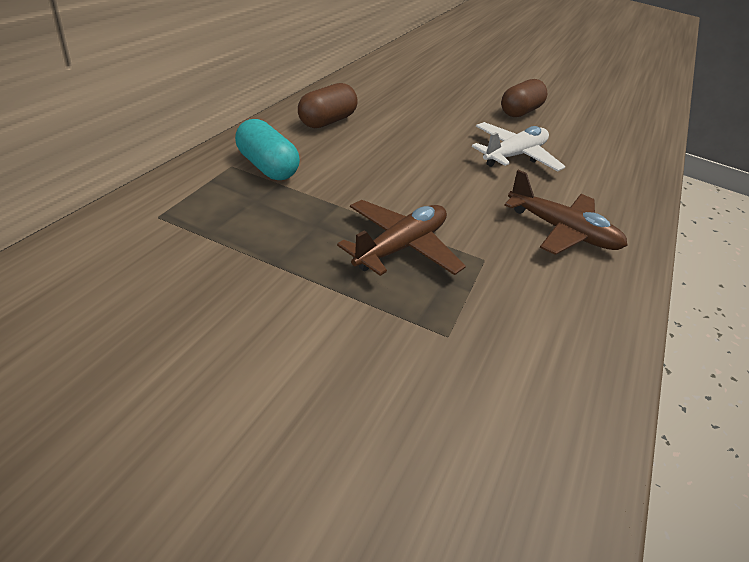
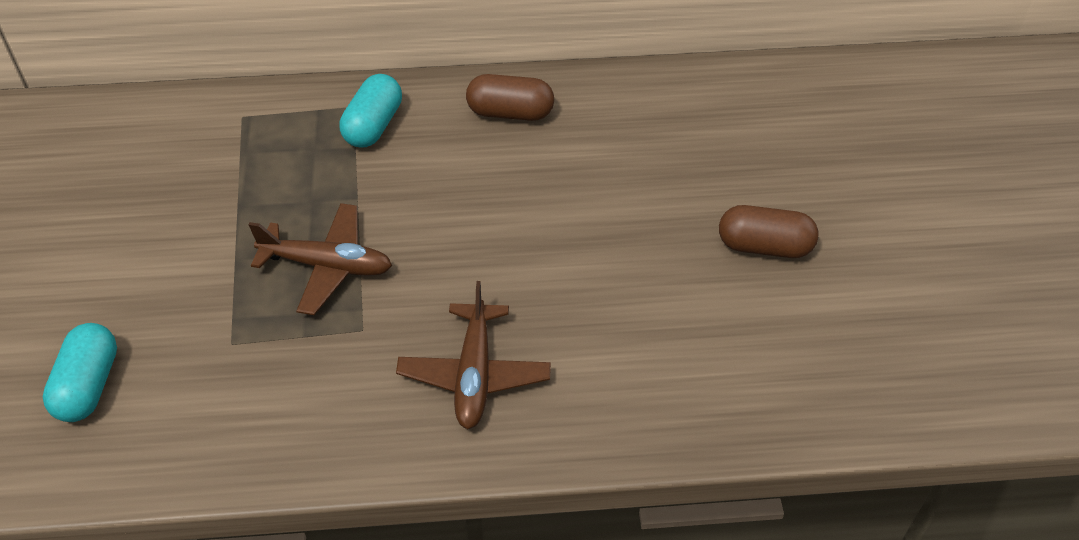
camera: 65 degrees right, 10 degrees up
white plane [472,122,565,171] -> none
none -> turquoise capsule [43,323,117,422]

